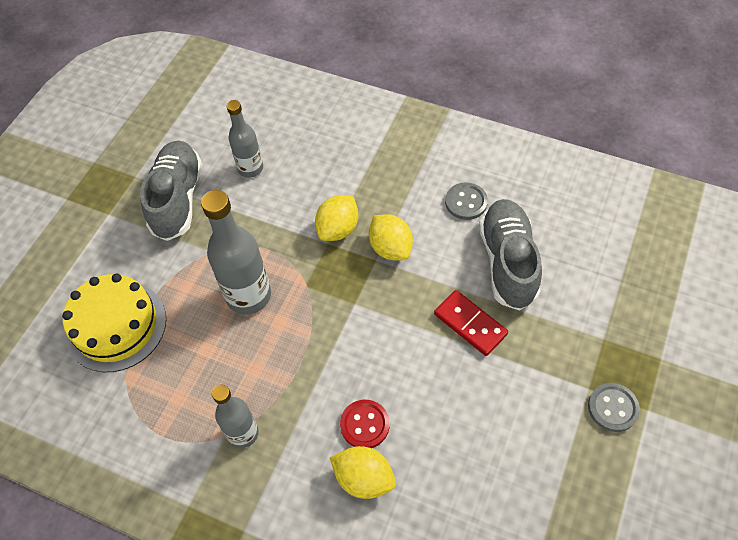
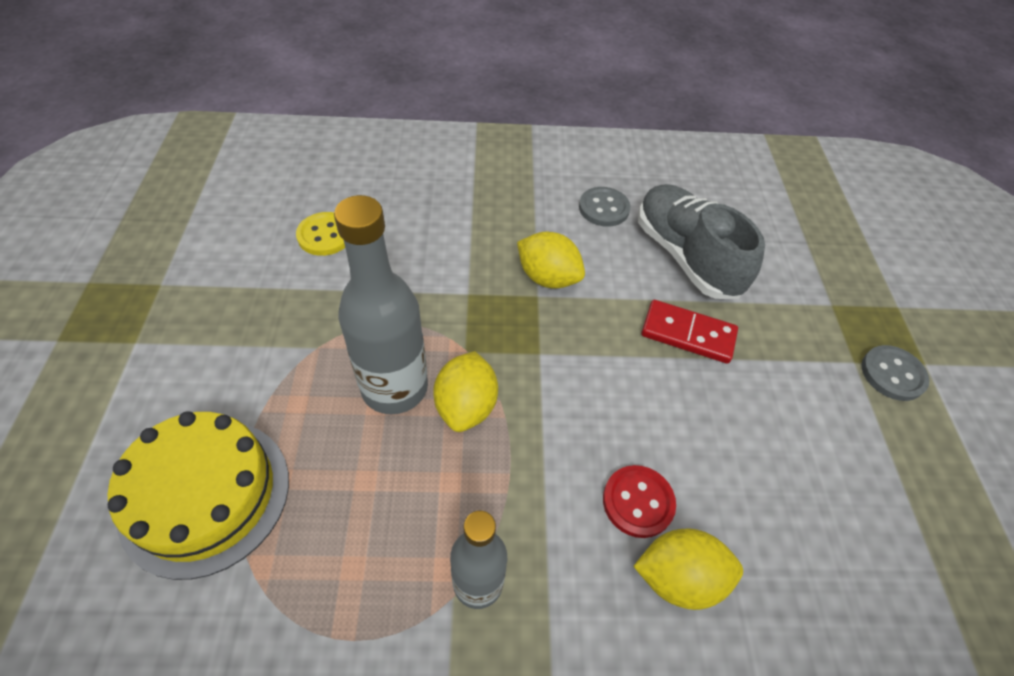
camera: 30 degrees left, 5 degrees down
grey shoe [140,141,202,241] -> none
grey bottle [227,100,263,178] -> yellow button [296,212,345,256]
yellow lemon [315,195,358,241] -> yellow lemon moved to [433,351,498,432]

